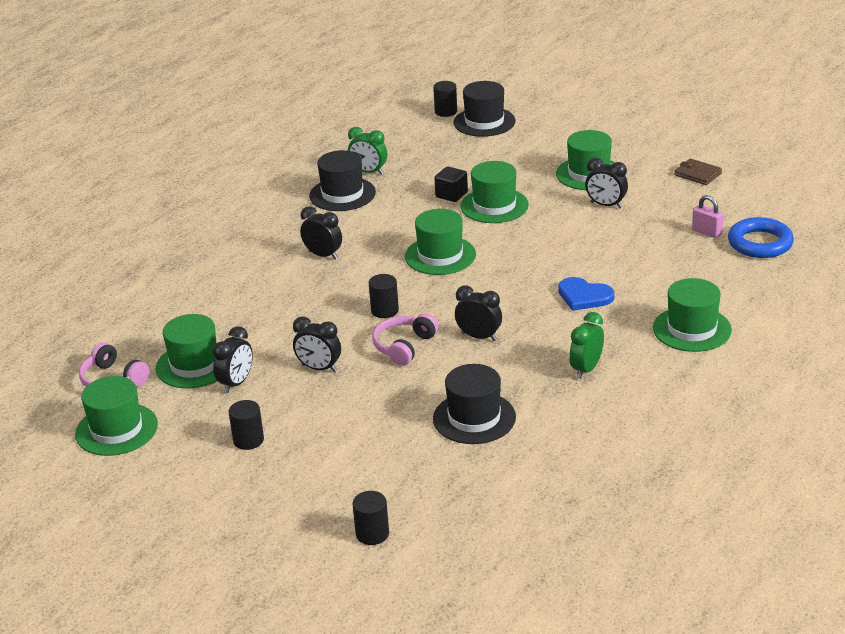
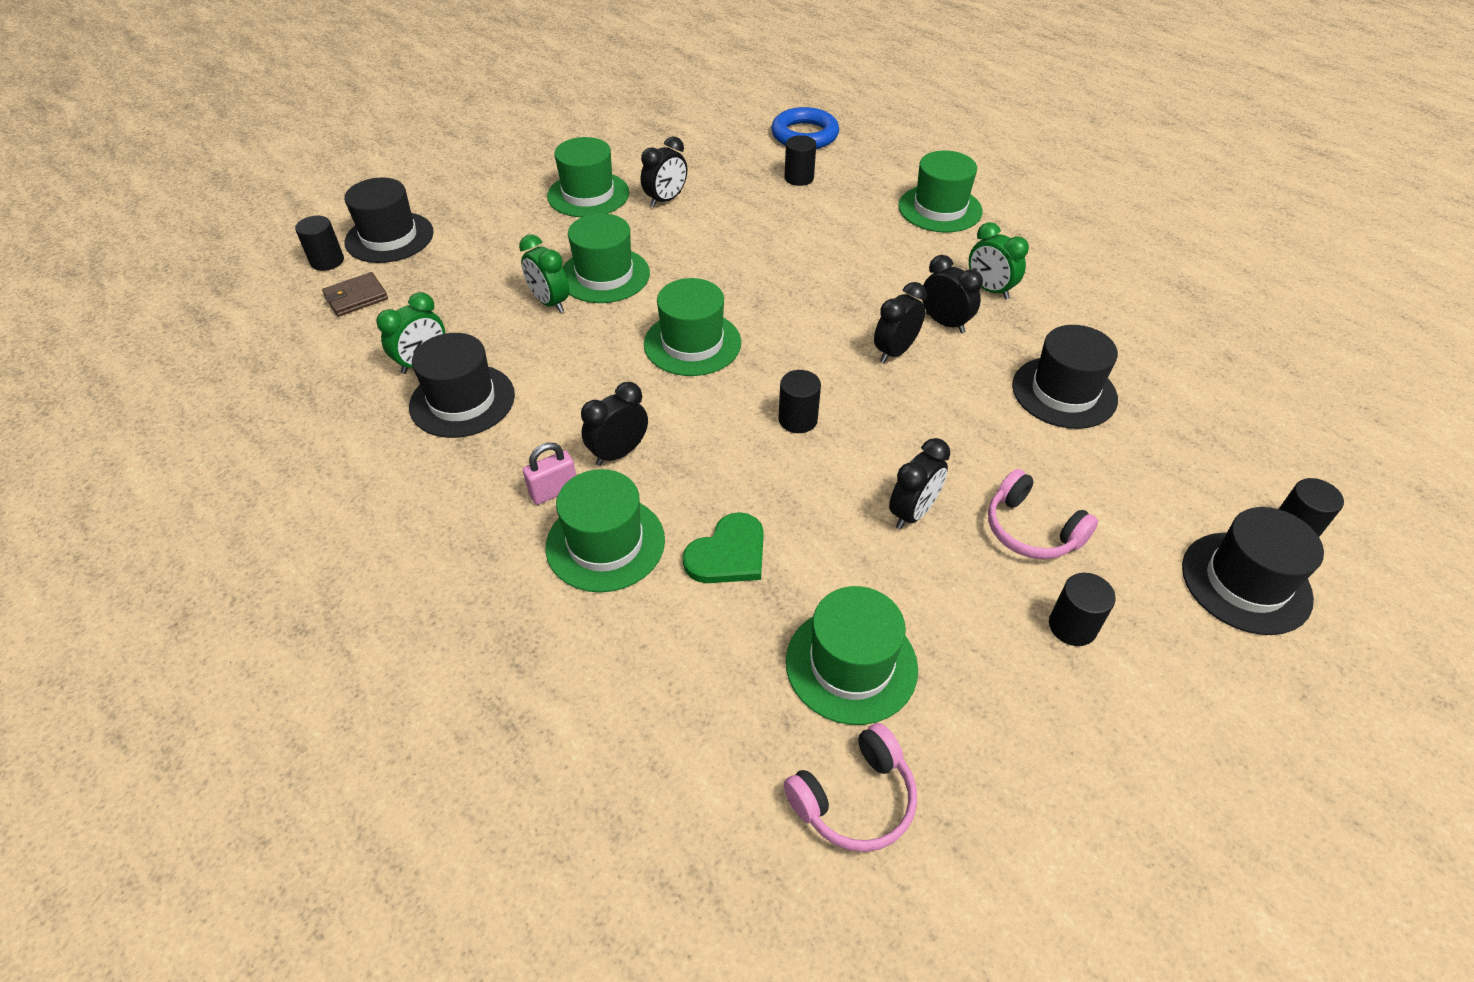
camera: 75 degrees left, 15 degrees up
green hat [75,376,158,456] -> green hat moved to [545,469,665,592]
black clock [213,326,253,393] -> black clock moved to [922,255,983,333]
pink headphones [372,313,439,366] -> pink headphones moved to [988,469,1098,559]
black cube [434,166,468,202] -> green clock [519,234,569,313]
blue heart [558,277,615,311] -> none
brown wallet [674,158,722,185] -> brown wallet moved to [322,272,388,317]
pink padlock [692,195,724,238] -> pink padlock moved to [523,443,576,505]
none -> green heart [683,512,764,583]
none -> black cylinder [784,135,816,186]
none -> black hat [1182,507,1324,635]

